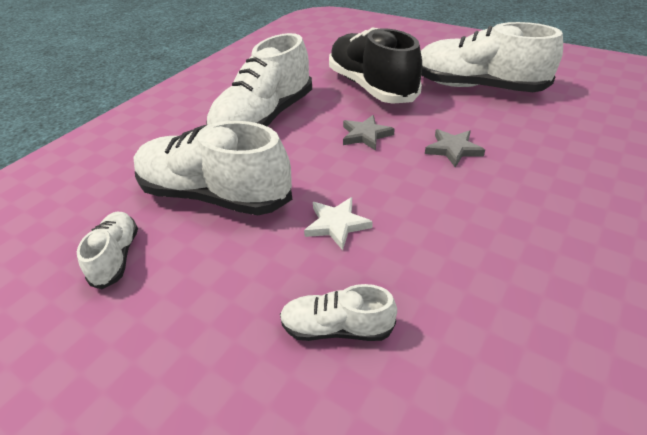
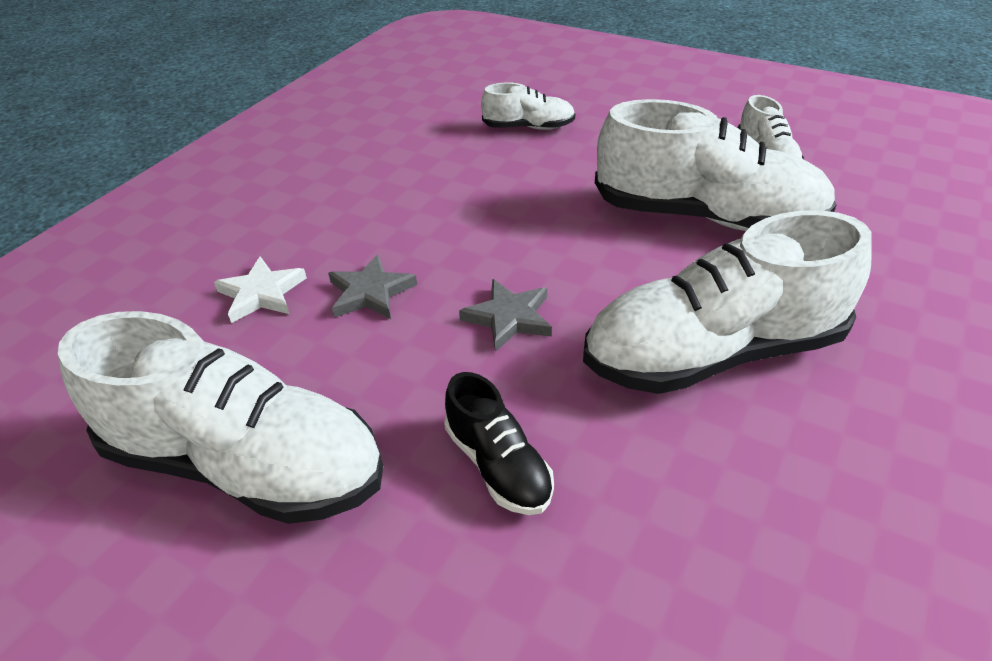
camera: 175 degrees right, 0 degrees up
white shoe [206,33,312,127] -> white shoe turned 135 degrees counterclockwise [583,210,872,394]
white star [304,197,373,250] -> white star moved to [214,256,307,323]
black shoe [329,28,422,104] -> black shoe [444,372,554,515], size x0.49

